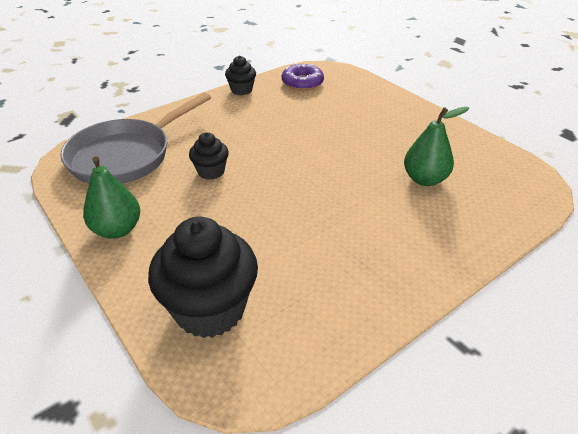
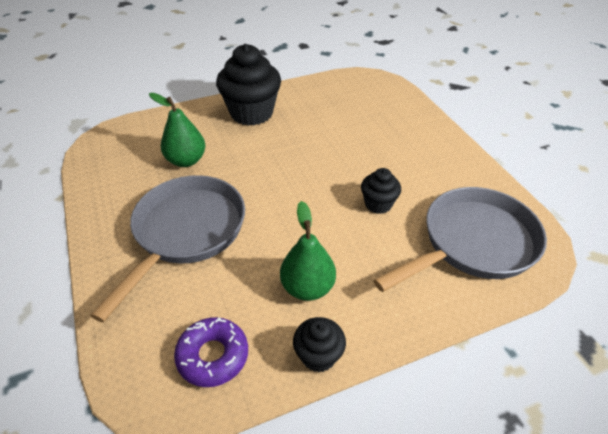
camera: 165 degrees left, 5 degrees up
green pear [83,156,140,239] -> green pear moved to [280,201,336,301]
black cupcake [148,217,258,338] -> black cupcake moved to [216,44,281,126]
none -> grey pan [90,175,245,322]

